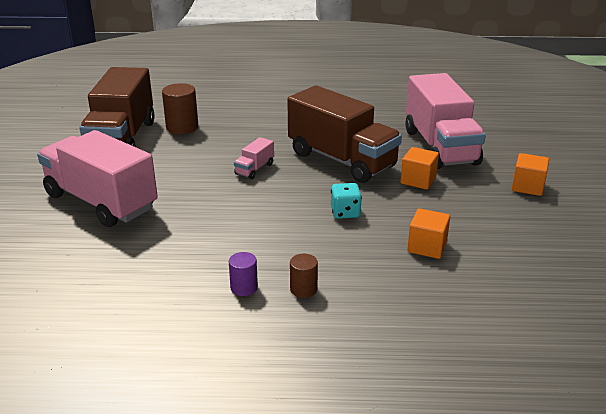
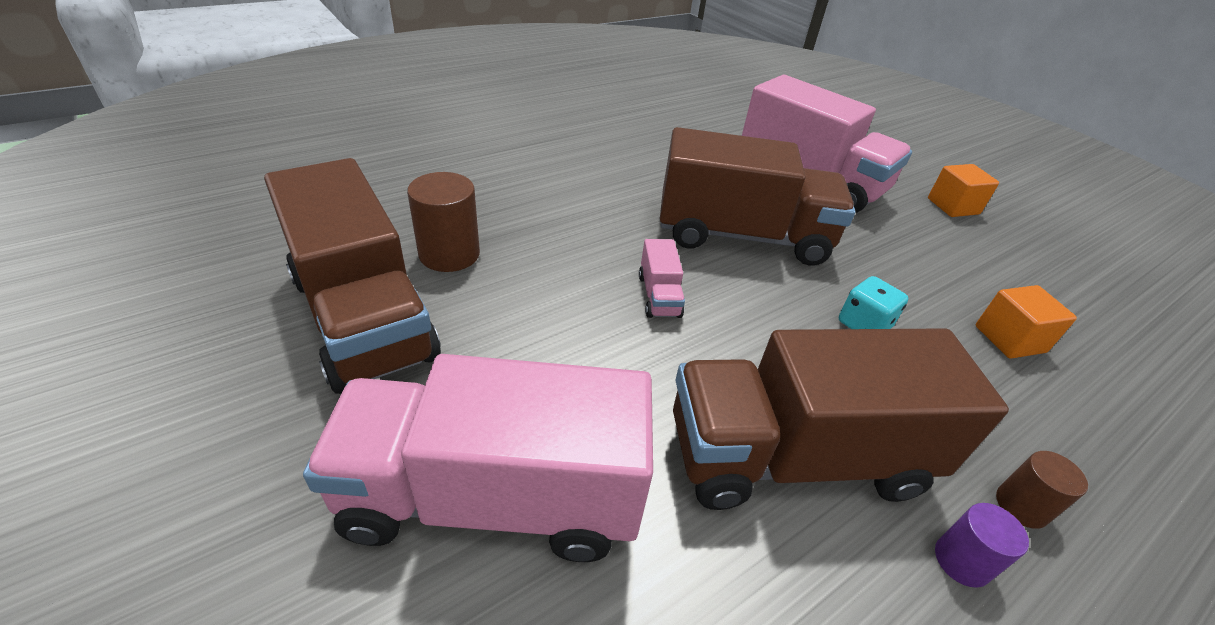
camera: 40 degrees left, 10 degrees up
orange cube [400,147,439,190] -> none
none -> brown truck [673,328,1009,510]

